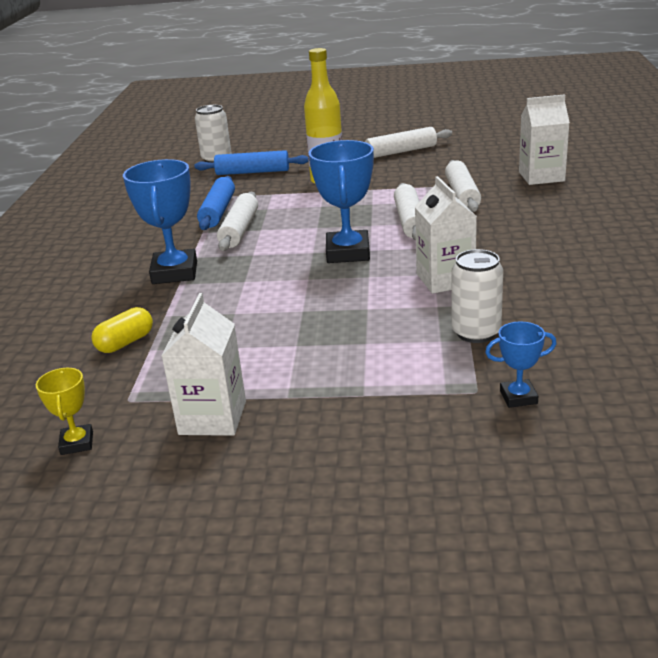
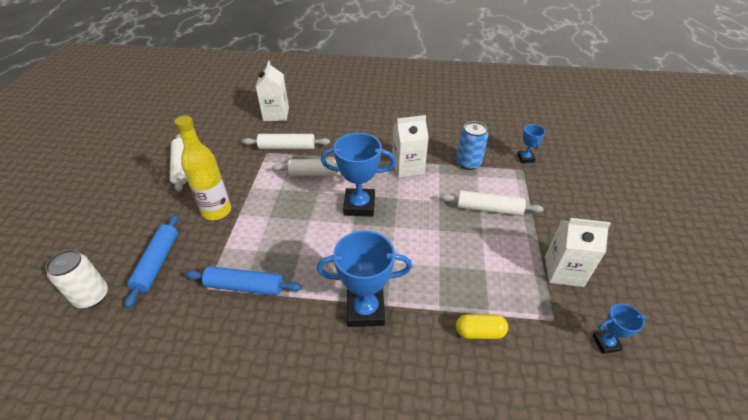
camera: 90 degrees left, 15 degrees up
yellow trophy [36,368,93,455] -> blue trophy [592,304,647,354]
yellow capsule [91,307,153,353] -> yellow capsule turned 45 degrees counterclockwise [456,314,508,339]
white rolling pin [217,192,258,251] -> white rolling pin moved to [440,190,544,216]
white can [451,249,503,343] -> blue can [456,122,488,170]

